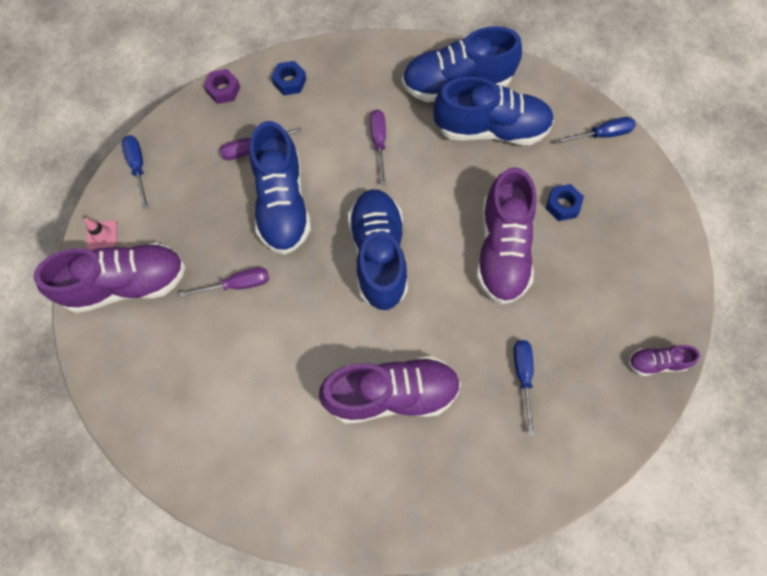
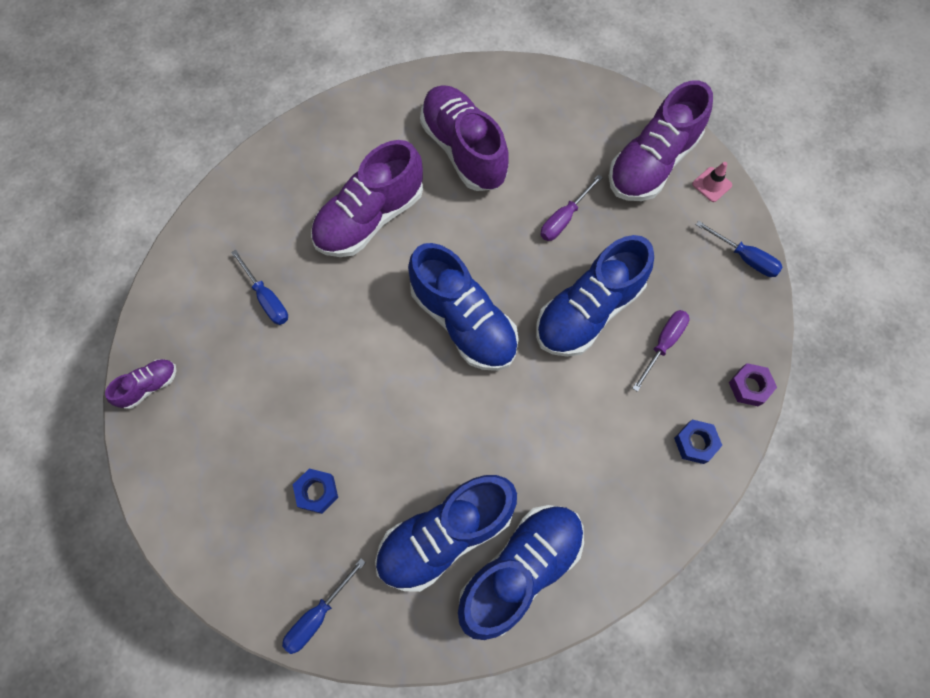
camera: 145 degrees right, 0 degrees up
blue shoe [250,121,311,255] -> blue shoe turned 90 degrees counterclockwise [536,235,654,357]
purple screwdriver [370,109,386,185] -> none
purple shoe [476,167,536,304] -> purple shoe moved to [420,85,509,191]

